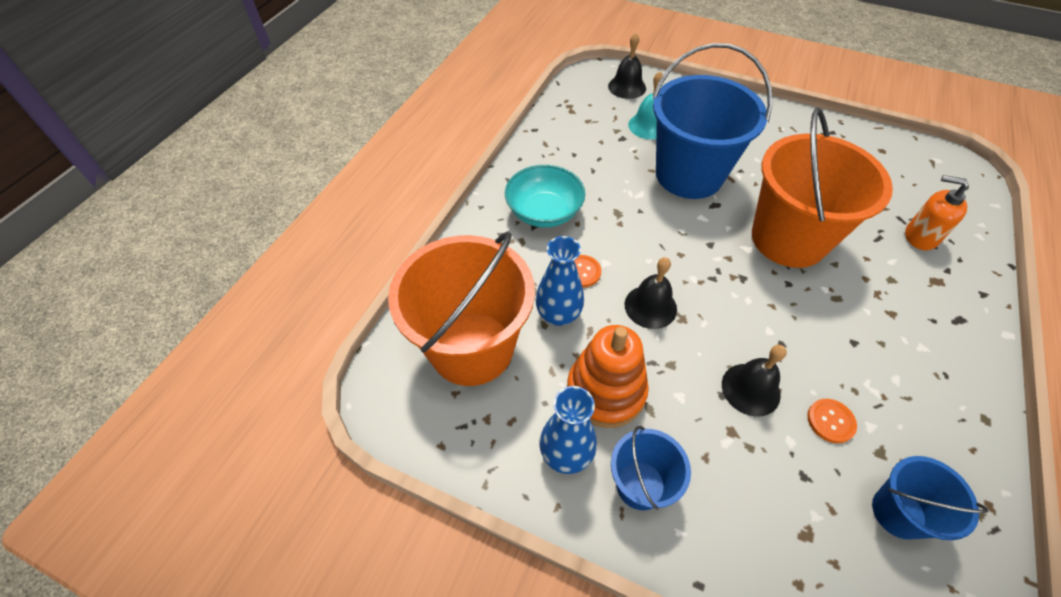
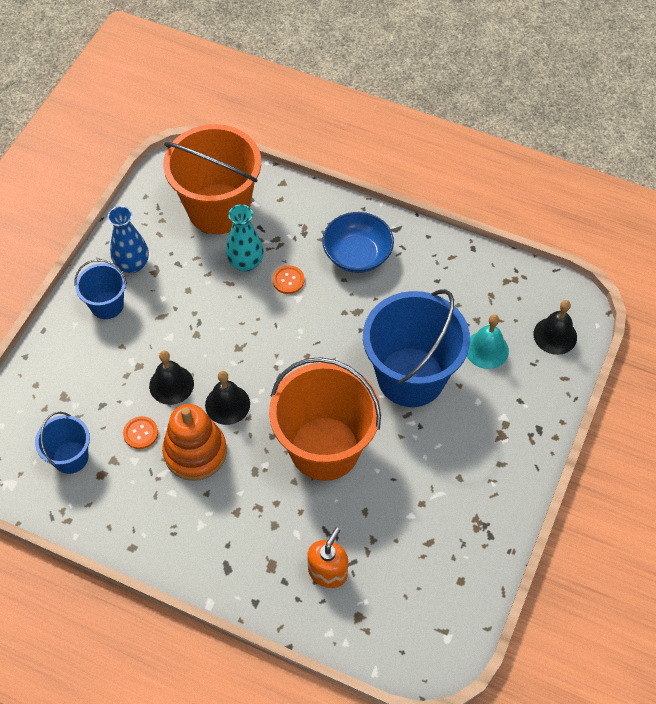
camera: 90 degrees right, 5 degrees up
turquoise bowl [505,165,585,228] -> blue bowl [322,212,394,273]
blue vase [536,236,584,326] -> turquoise vase [226,204,264,272]
orange stacking toy [567,325,649,428] -> orange stacking toy moved to [162,404,227,481]
black bell [625,257,677,329] -> black bell moved to [205,371,250,425]

